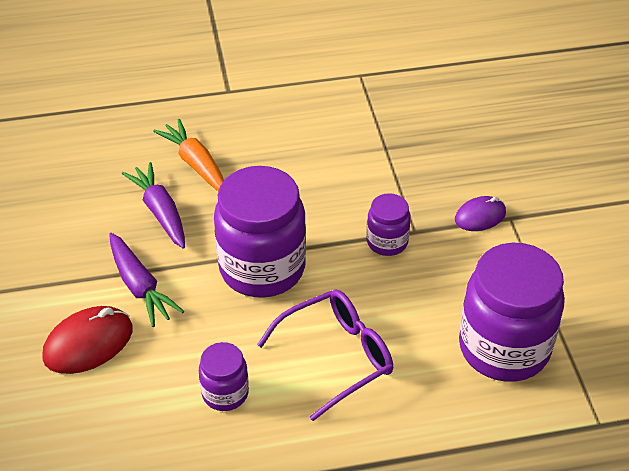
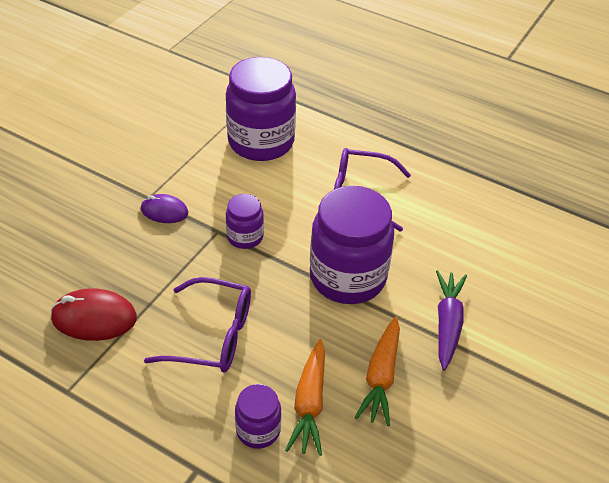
camera: 140 degrees left, 0 degrees up
red mouse [42,306,133,374] -> red mouse moved to [51,289,137,341]
purple carrot [122,162,185,249] -> orange carrot [354,317,400,426]
purple jar [199,342,249,411] -> purple jar moved to [235,384,281,449]
none -> purple glasses [144,277,251,372]

